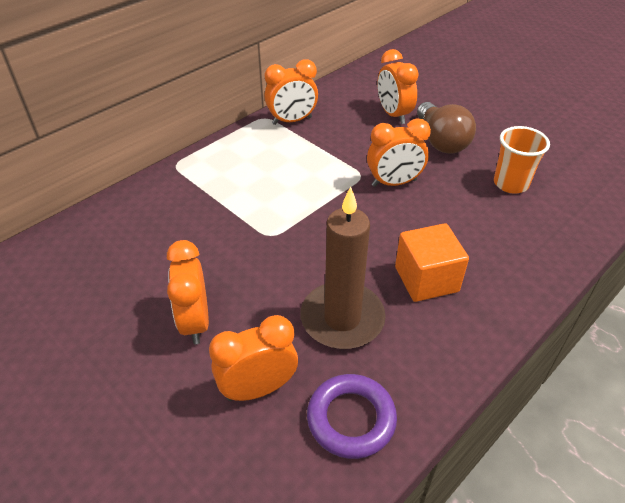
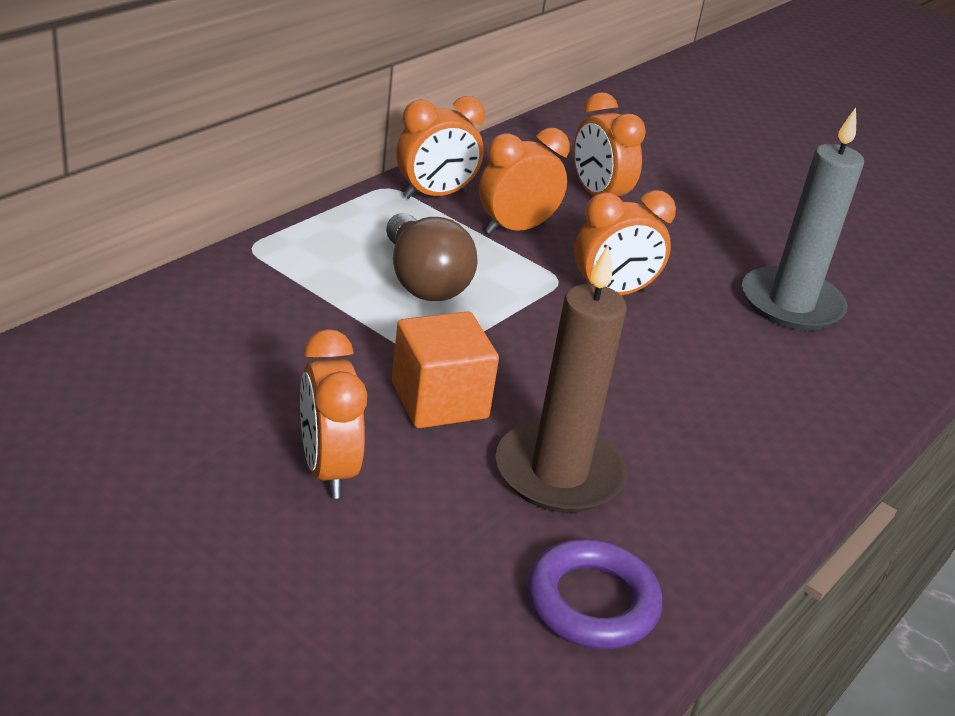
camera: 10 degrees left, 10 degrees down
orange clock [209,315,298,401] -> orange clock moved to [479,128,570,234]
orange cube [395,223,469,302] -> orange cube moved to [392,312,499,428]
brown light bulb [417,102,476,154] -> brown light bulb moved to [386,213,478,301]
orange cup [494,126,550,194] -> grey candle [742,108,864,331]

